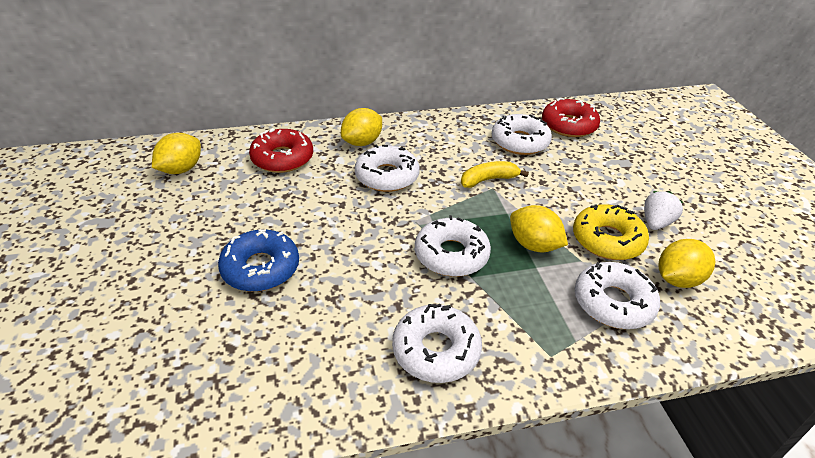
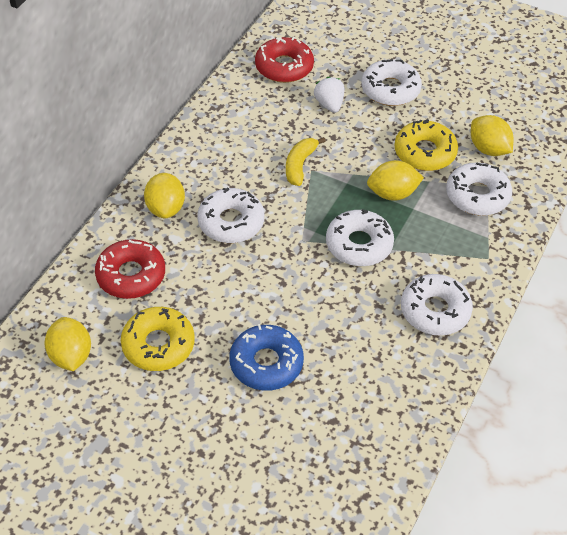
camera: 50 degrees left, 10 degrees up
white donut [492,114,552,155] -> white donut moved to [361,59,422,106]
white strawberry [644,191,683,230] -> white strawberry moved to [314,76,344,113]
yellow lemon [658,239,715,288] -> yellow lemon turned 45 degrees counterclockwise [471,115,513,156]
none -> yellow donut [121,307,195,371]

